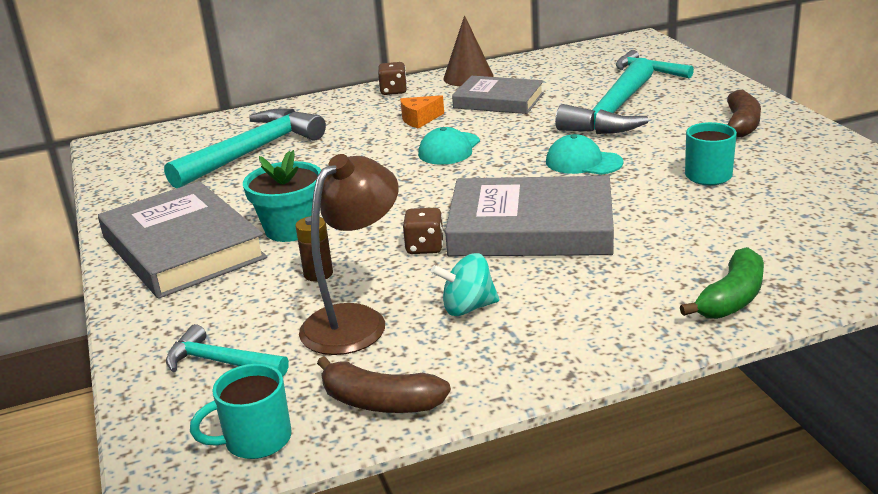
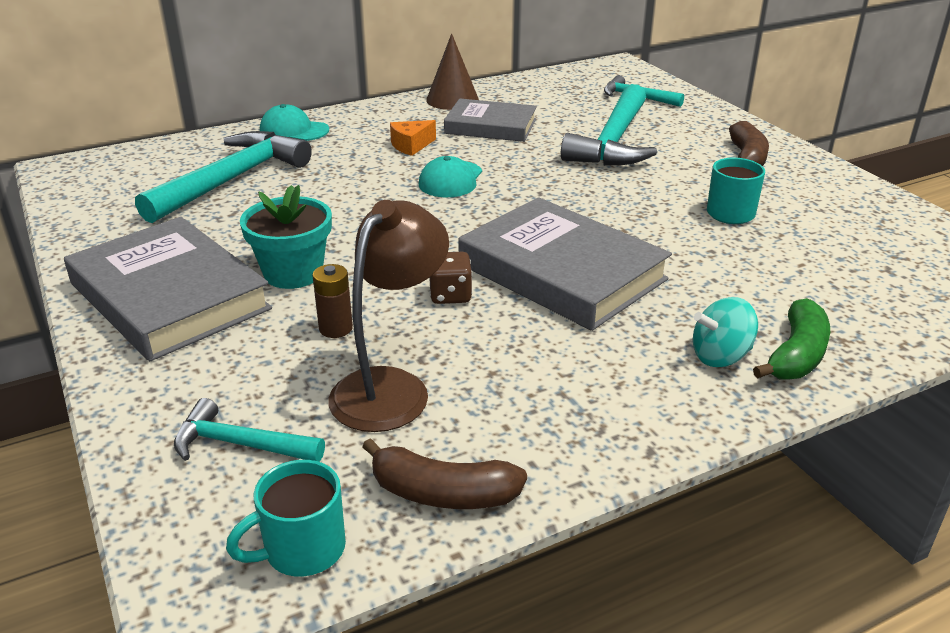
camera: 10 degrees left, 5 degrees up
brown dice [378,62,407,95] -> none
turquoise spinning top [431,253,499,316] -> turquoise spinning top moved to [693,297,758,367]
grey book [445,176,614,256] -> grey book turned 45 degrees clockwise [458,197,672,331]
turquoise cap [546,134,623,175] -> turquoise cap moved to [260,104,329,141]

